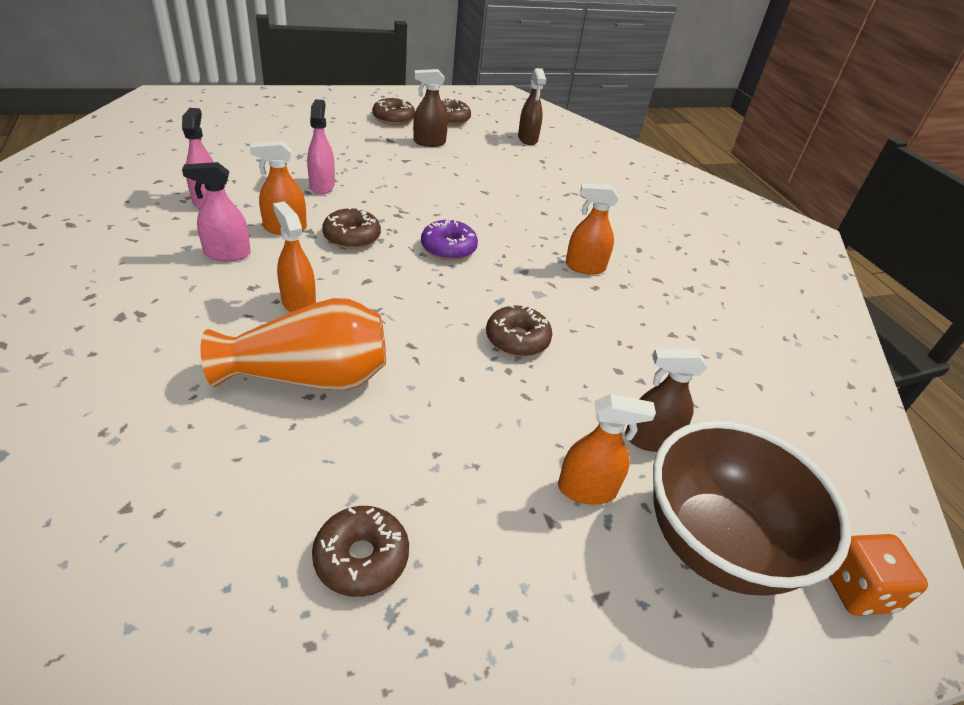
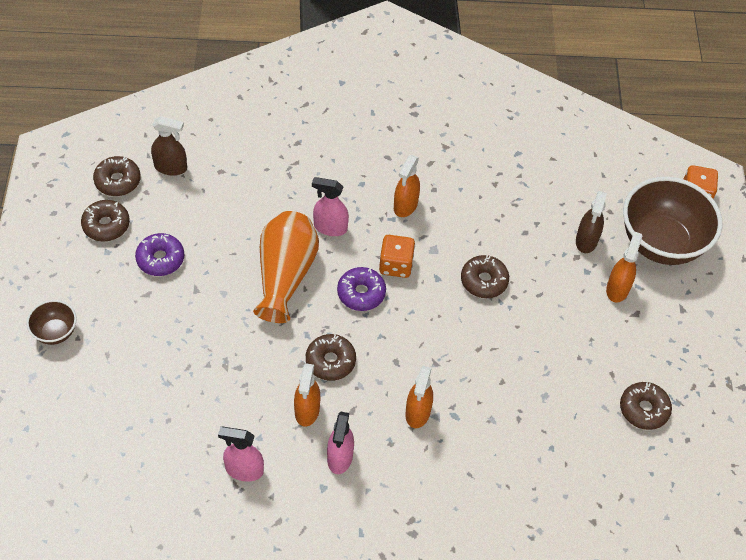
camera: 70 degrees left, 15 degrees up
orange vase [200,298,386,390] -> orange vase moved to [253,211,319,323]
orange spray bottle [273,202,316,312] -> orange spray bottle turned 60 degrees counterclockwise [405,366,433,428]
pink spray bottle [307,99,335,194] -> pink spray bottle moved to [312,177,349,236]
brown donut [372,97,415,125] -> brown donut moved to [93,156,141,196]
brown spray bottle [413,69,448,147] -> purple donut [135,233,184,276]
none -> brown bowl [26,300,77,345]
none -> orange dice [379,235,415,278]

